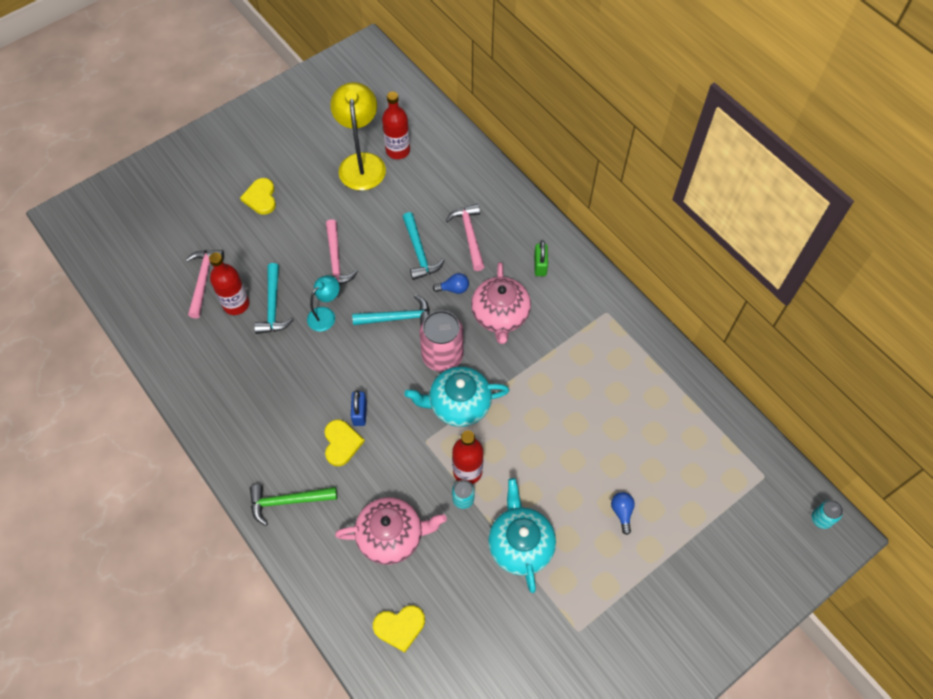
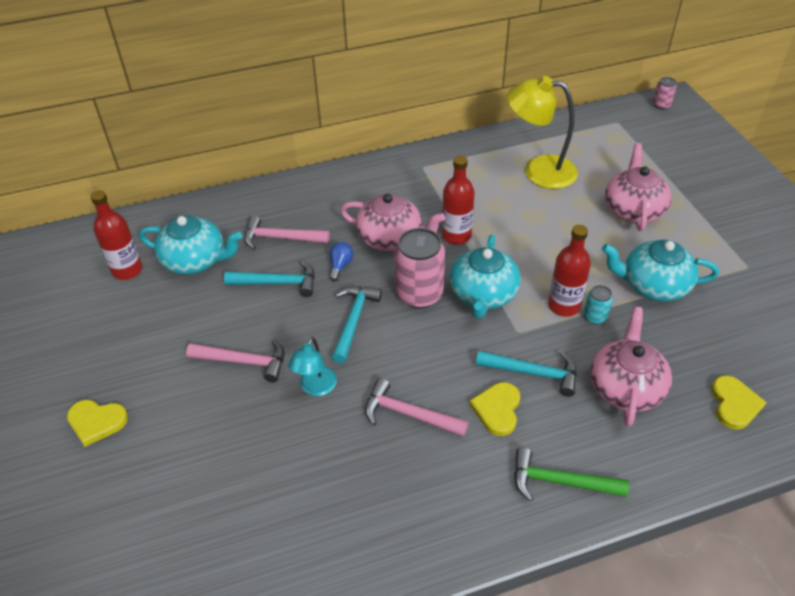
camera: 70 degrees left, 15 degrees down
pink hammer [185,250,224,318] -> pink hammer moved to [365,378,468,436]
red bottle [209,253,249,315] -> red bottle moved to [442,156,475,245]
green hammer [250,485,337,526] -> green hammer turned 90 degrees clockwise [514,448,629,502]
turquoise hammer [254,263,294,334] -> turquoise hammer moved to [476,351,577,397]
turquoise lamp [307,275,340,332] -> turquoise lamp turned 135 degrees counterclockwise [288,337,337,396]
yellow heart [325,419,365,466] -> yellow heart turned 90 degrees counterclockwise [469,382,520,436]
yellow lamp [330,82,386,191] -> yellow lamp moved to [507,76,578,189]
blue padlock [351,390,367,426] -> none
green padlock [534,241,548,276] -> none
blue light bulb [611,492,635,535] -> pink teapot [605,143,671,231]
turquoise can [812,500,843,529] -> pink can [653,77,677,109]
none -> turquoise teapot [139,216,242,274]

